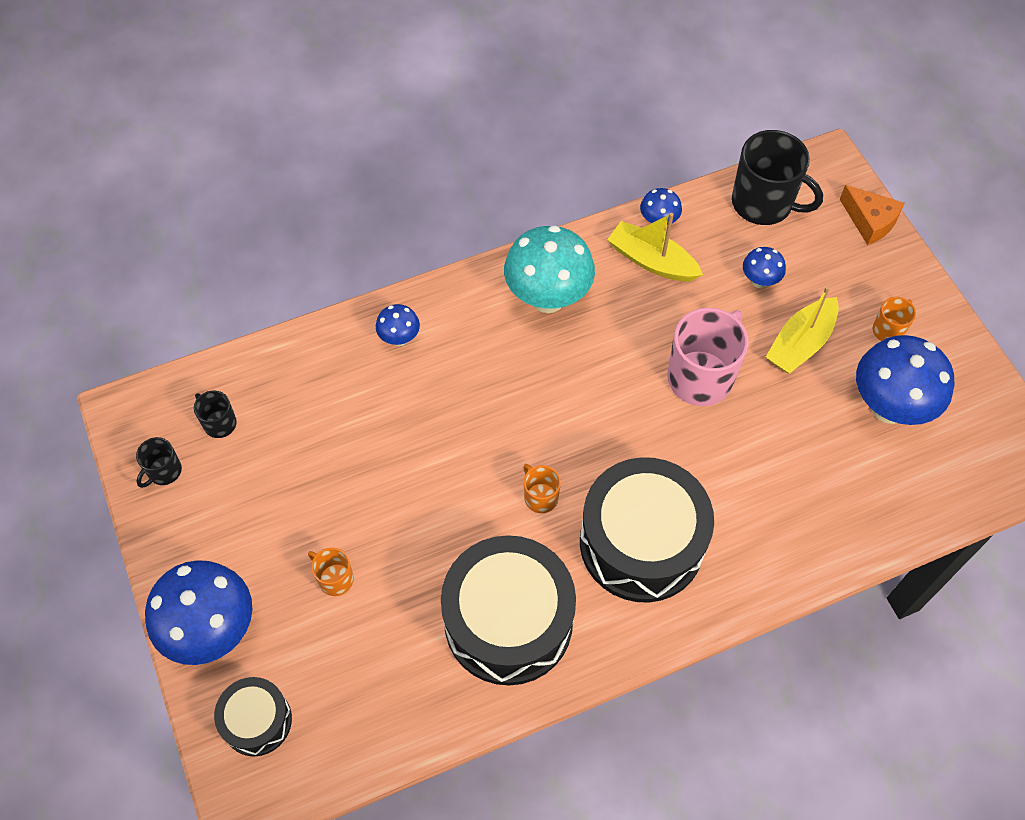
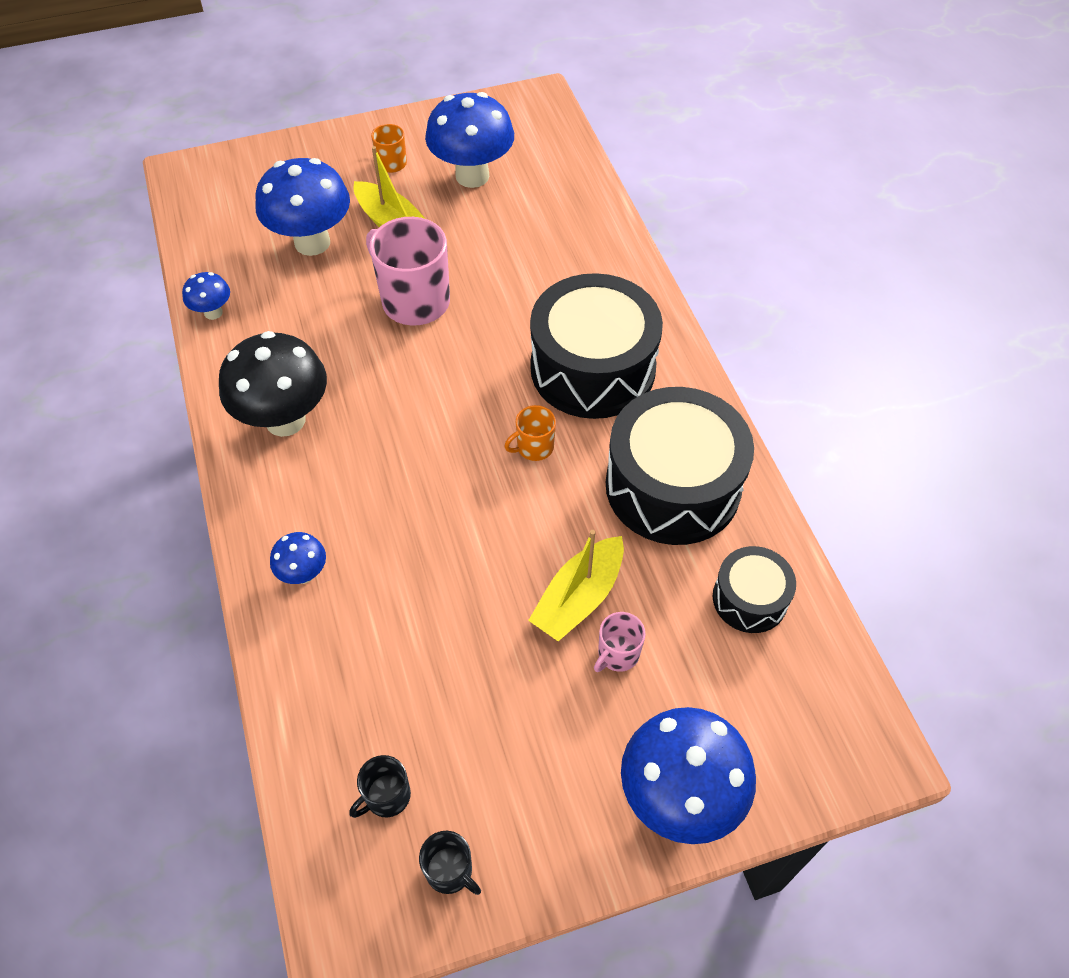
camera: 85 degrees left, 5 degrees down
black drum [214,677,292,756] -> black drum moved to [713,546,796,633]
orange mug [308,548,354,596] -> pink mug [594,612,646,672]
turquoise mushroom [504,225,595,313] -> black mushroom [219,331,327,437]
yellow boat [607,213,703,281] -> yellow boat moved to [528,530,624,641]
black mug [732,130,823,225] -> none
blue mushroom [743,247,786,288] -> blue mushroom [255,158,350,256], size x2.06
orange cheese [840,185,905,245] -> none

